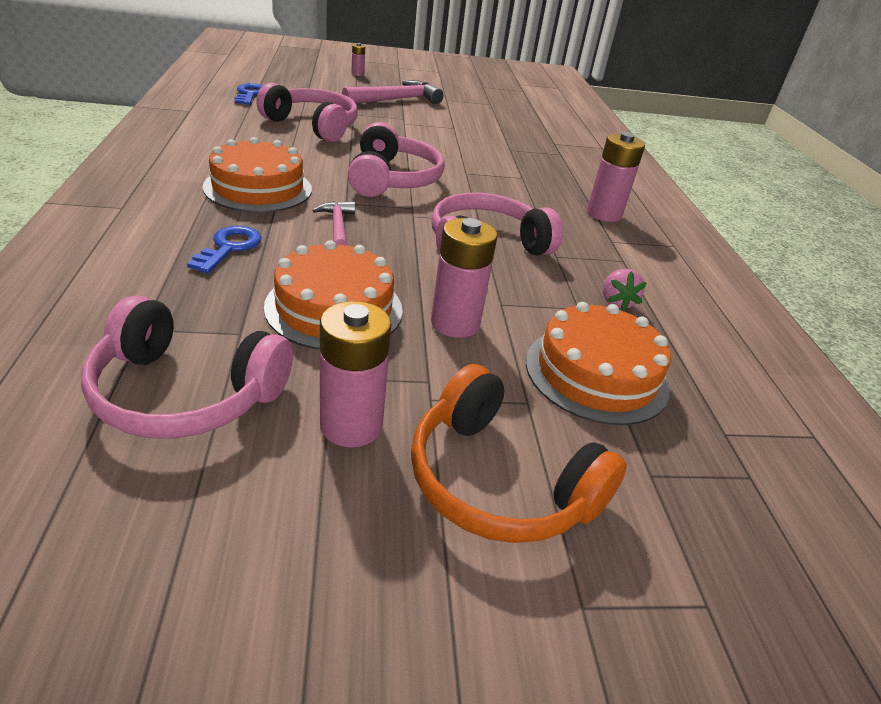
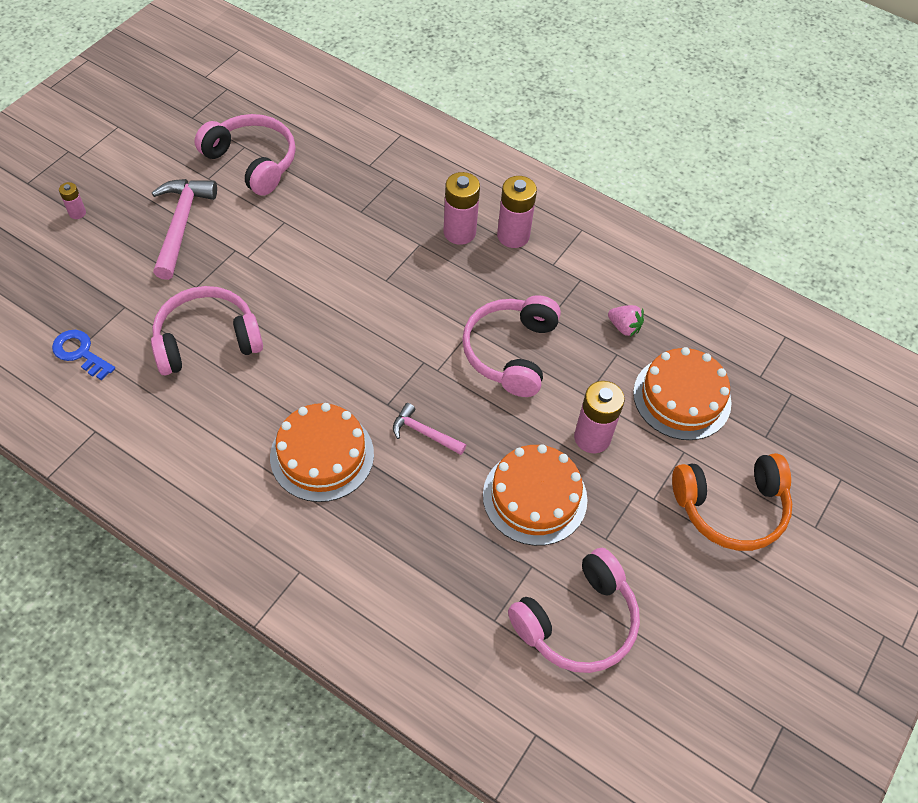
camera: 50 degrees left, 20 degrees up
blue key [187,226,262,273] -> none
pink battery [320,301,391,447] -> pink battery moved to [444,172,480,245]
pink headphones [348,122,445,197] -> pink headphones moved to [194,114,296,196]

